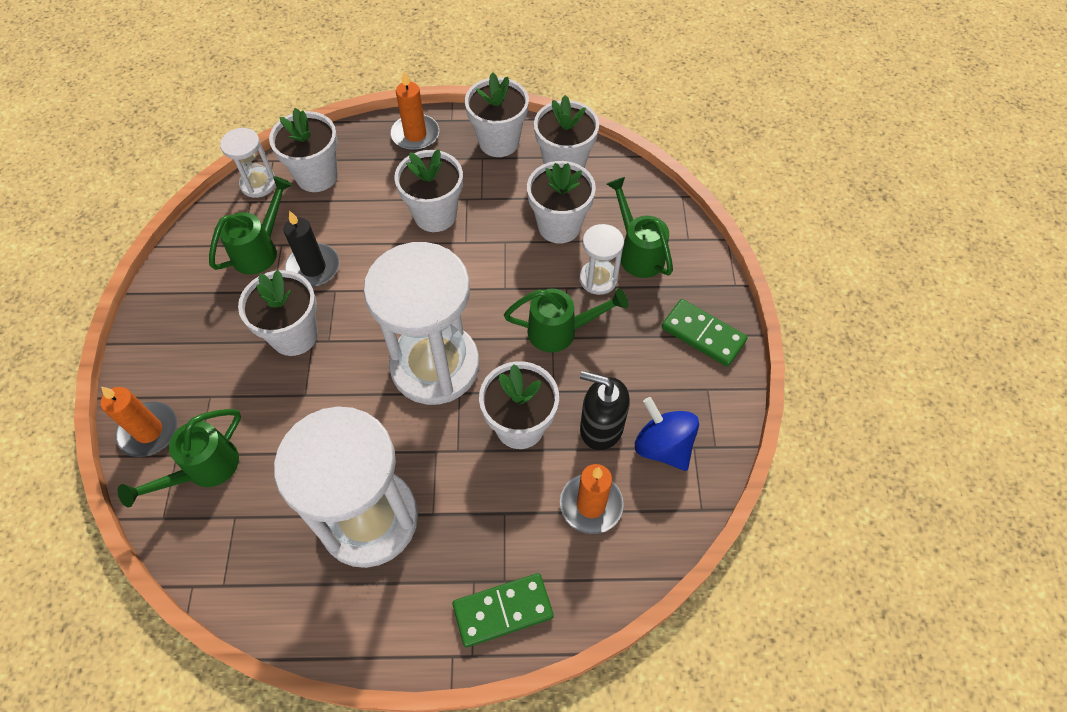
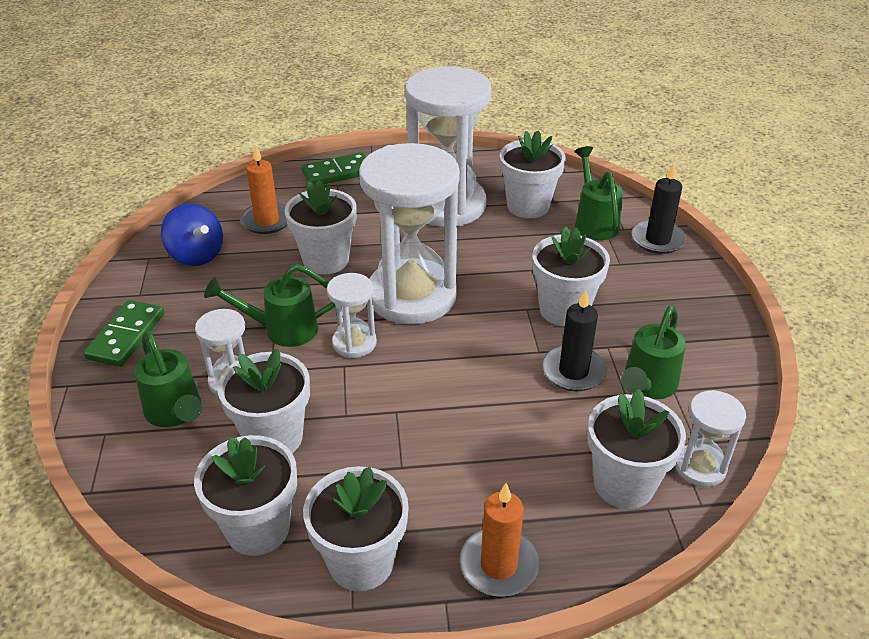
camera: 175 degrees right, 20 degrees down
orange candle [100,387,178,457] -> black candle [631,163,686,254]
green watering can [118,409,241,507] -> green watering can turned 45 degrees counterclockwise [574,146,623,240]
white flower pot [394,149,463,232] -> white flower pot moved to [500,130,566,218]
black soap dispenser [580,371,630,450] -> none
green domino [661,299,748,367] -> green domino turned 75 degrees clockwise [83,300,165,367]
none -> white hourglass [327,273,377,358]

